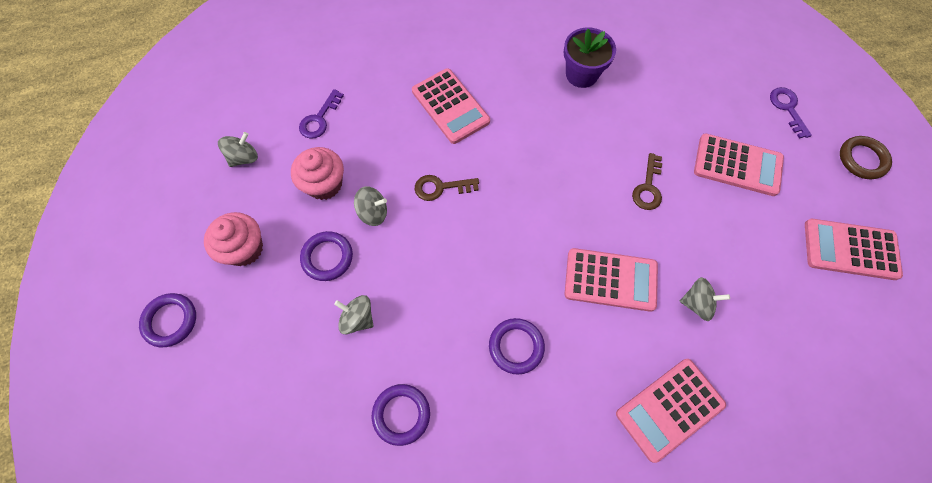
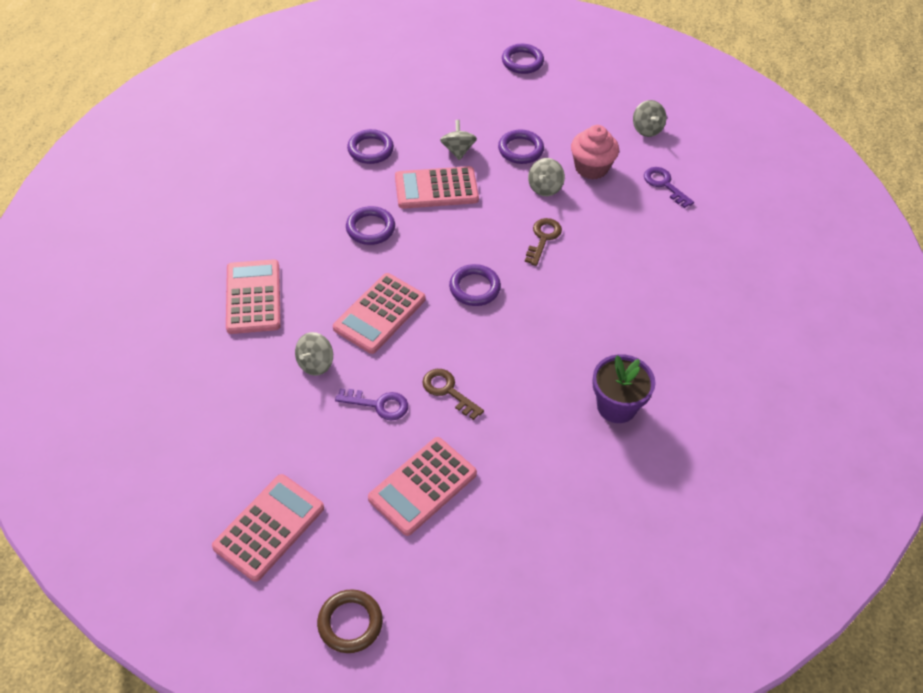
camera: 115 degrees right, 15 degrees down
pink cupcake [204,212,263,266] -> none
grey spinning top [334,295,373,335] -> grey spinning top turned 60 degrees counterclockwise [440,120,477,160]
pink calculator [412,68,490,144] -> pink calculator moved to [395,166,479,209]
purple key [770,87,812,139] -> purple key moved to [335,388,408,421]
none -> purple ring [449,264,501,306]

